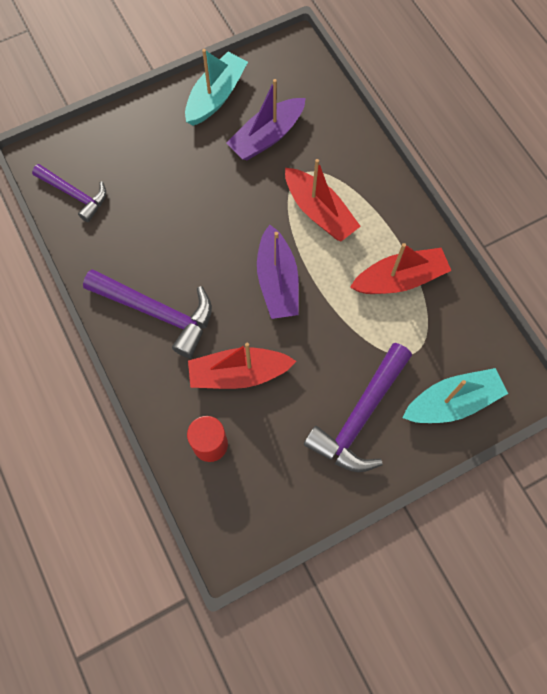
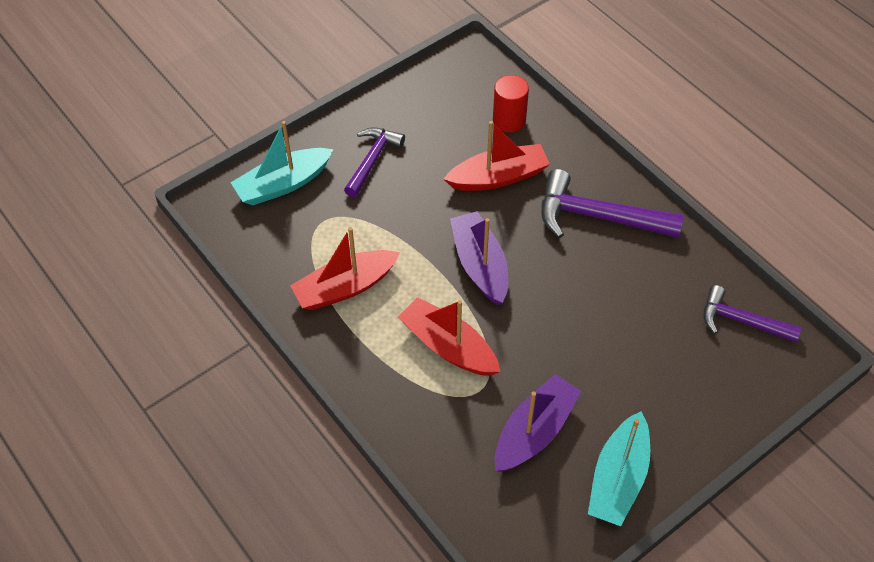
camera: 170 degrees right, 15 degrees down
purple hammer [304,343,412,472] -> purple hammer [344,127,405,197], size x0.64

